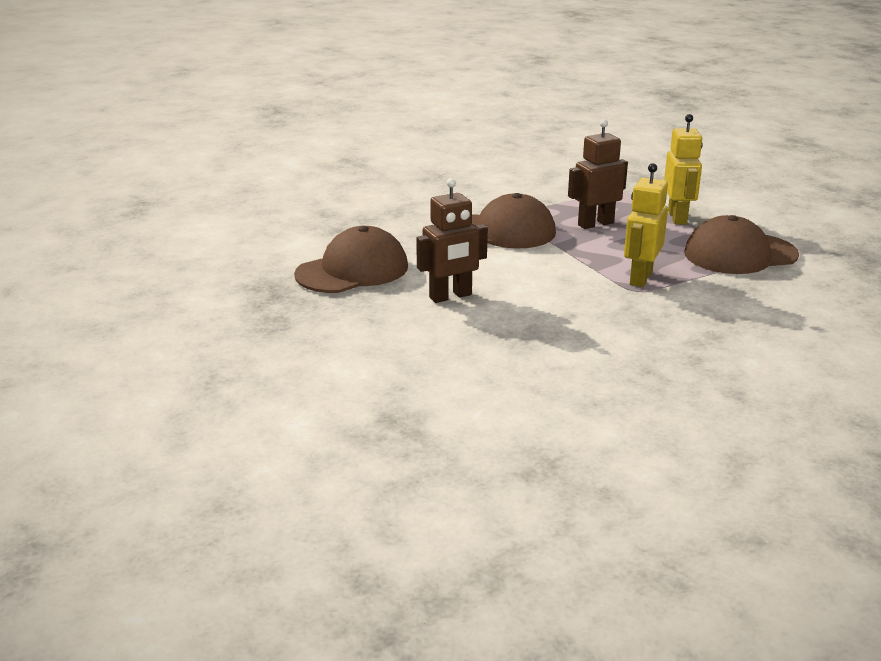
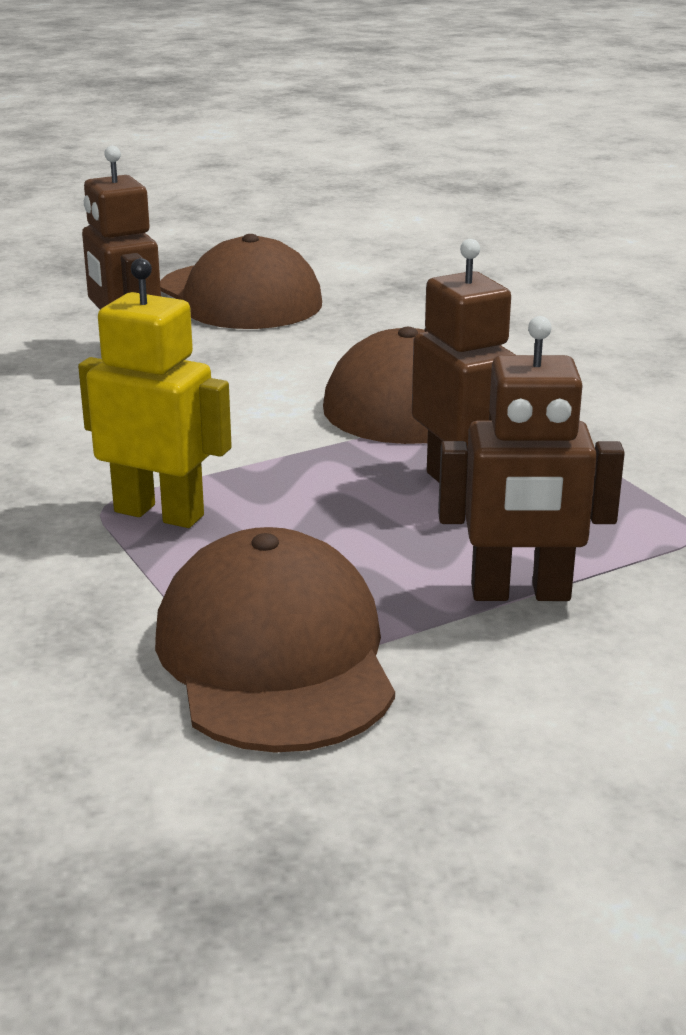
camera: 90 degrees right, 0 degrees up
yellow robot [664,114,703,225] -> brown robot [438,316,625,601]

